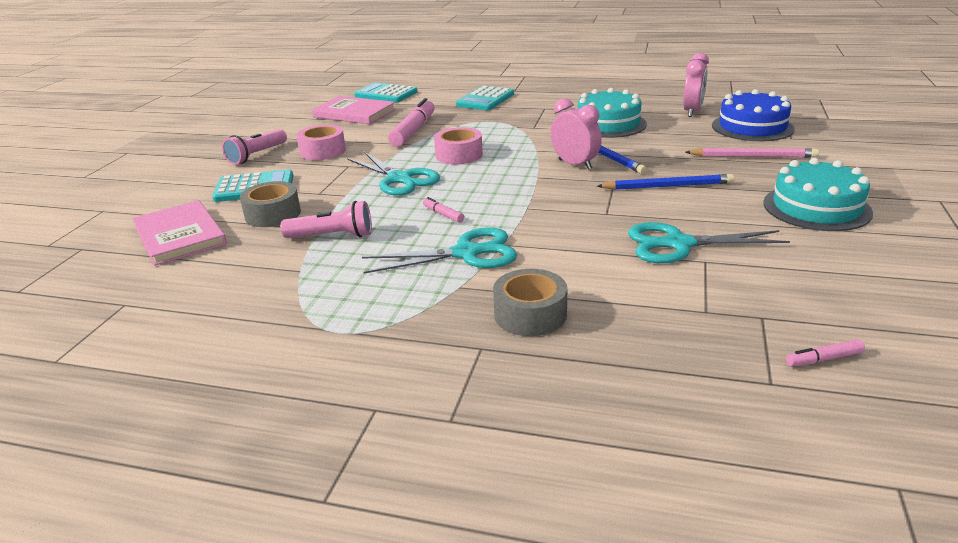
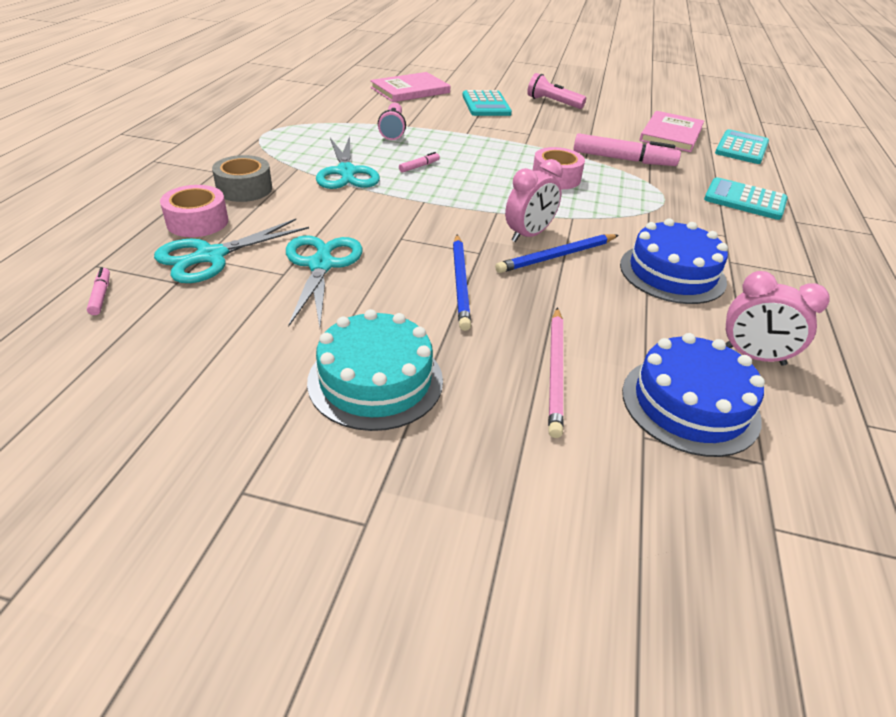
camera: 85 degrees right, 10 degrees up
grey tape [240,181,301,227] -> none
pink tape [297,124,346,160] -> pink tape moved to [160,185,228,237]
turquoise scissors [347,152,440,196] -> turquoise scissors moved to [154,219,309,283]
turquoise cake [578,88,647,138] -> blue cake [620,218,728,304]

